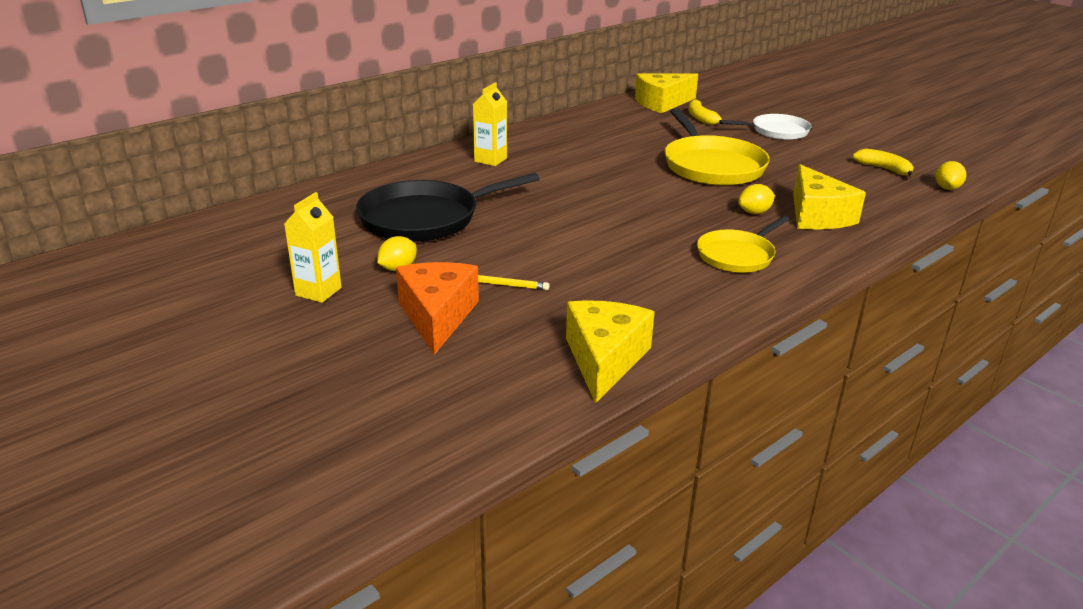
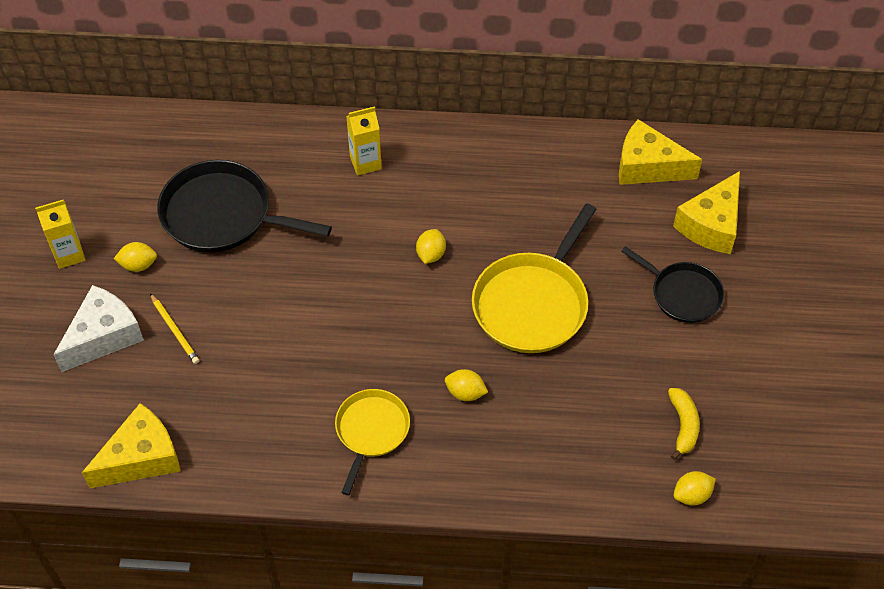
camera: 45 degrees right, 25 degrees up
orange cheese [396,262,479,355] -> white cheese [53,285,144,372]
yellow banana [688,99,722,125] -> none
yellow pan [697,216,789,273] -> yellow pan turned 105 degrees clockwise [335,389,410,495]
white pan [719,114,812,140] -> black pan [621,246,724,323]
yellow cheese [793,164,866,229] -> yellow cheese moved to [673,171,740,254]
none -> yellow lemon [416,229,446,264]

